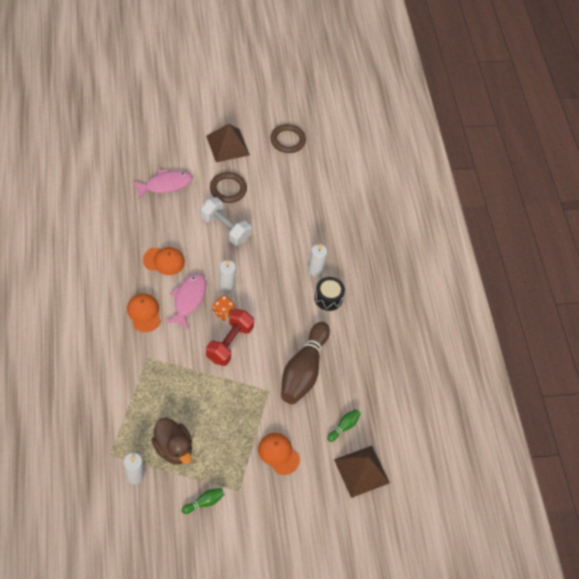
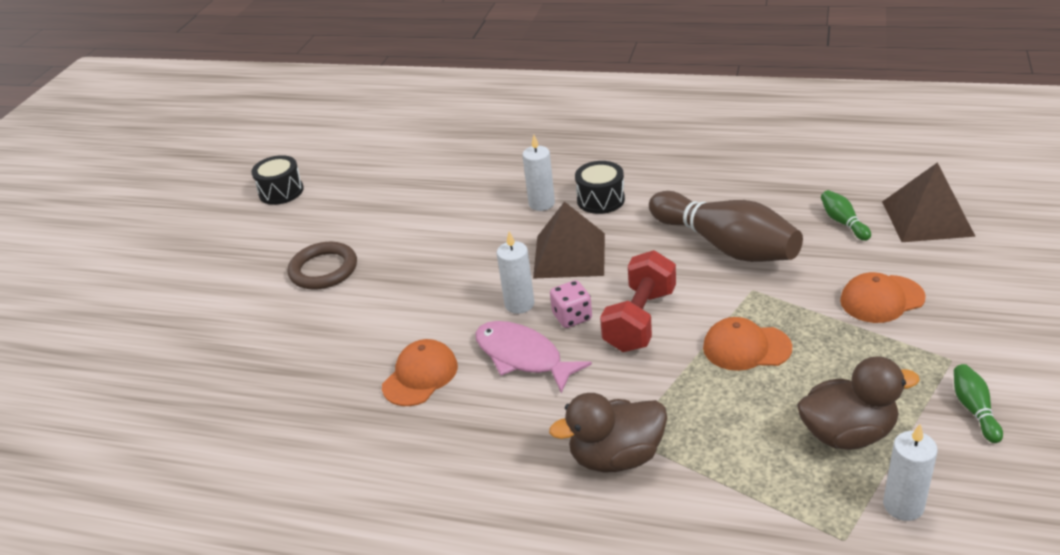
camera: 55 degrees left, 20 degrees down
orange cap [127,293,161,332] -> orange cap moved to [703,317,792,371]
pink fish [132,169,192,199] -> none
white dumbbell [201,197,251,246] -> none
brown pyramid [206,124,250,162] -> brown pyramid moved to [533,201,605,279]
red dumbbell [206,309,254,366] -> red dumbbell turned 60 degrees clockwise [600,250,676,352]
orange dice [213,295,235,321] -> pink dice [550,280,592,328]
brown ring [270,124,306,153] -> black drum [251,155,304,205]
none -> brown duck [549,393,667,472]

